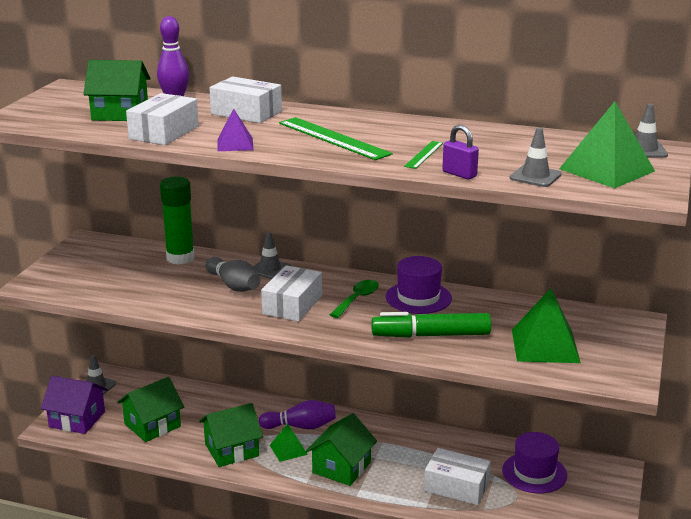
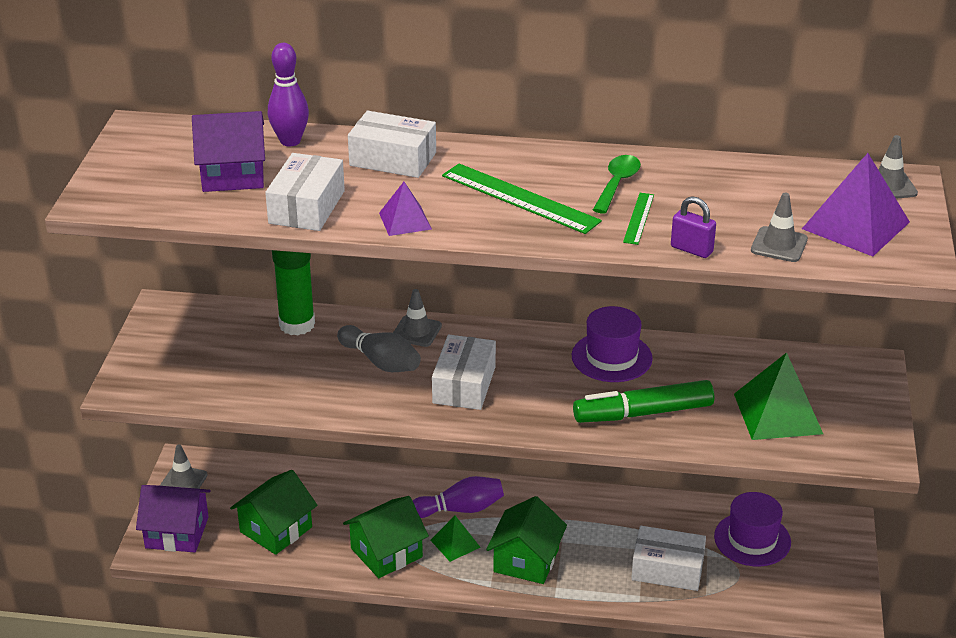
camera: 10 degrees left, 10 degrees up
green house [83,60,151,121] -> purple house [192,111,265,192]
green spoon [330,280,379,318] -> green spoon moved to [593,155,641,214]
green pyramid [559,101,655,188] -> purple pyramid [802,153,910,257]

